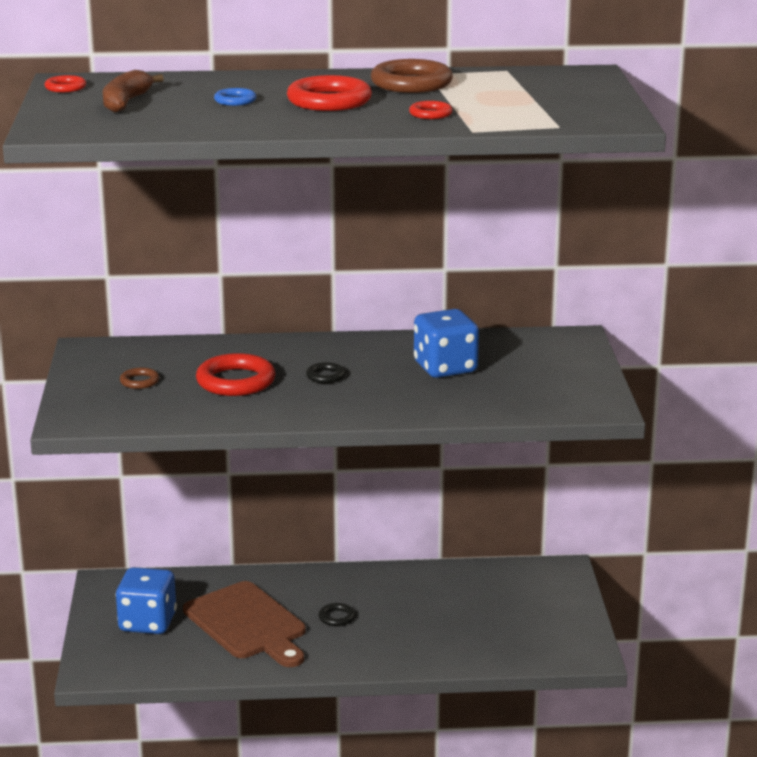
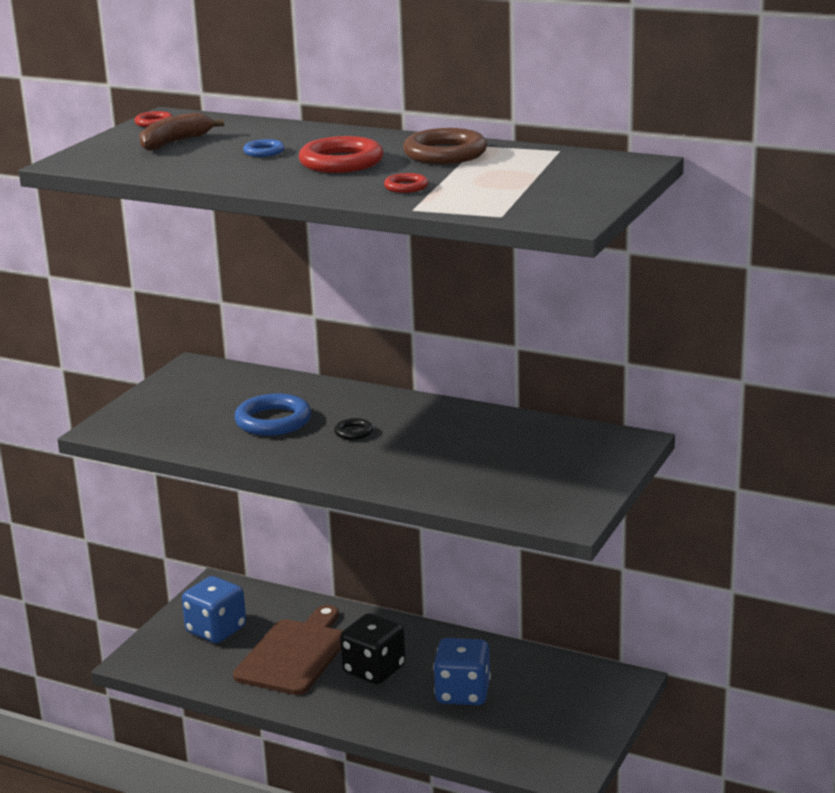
camera: 30 degrees right, 0 degrees up
brown ring [120,367,160,389] -> none
brown cutting board [183,581,306,667] -> brown cutting board turned 150 degrees counterclockwise [233,605,342,695]
red ring [196,353,276,396] -> blue ring [234,393,311,436]
black ring [319,603,355,626] -> black dice [340,613,406,684]
blue dice [414,309,479,378] -> blue dice moved to [433,638,491,705]

